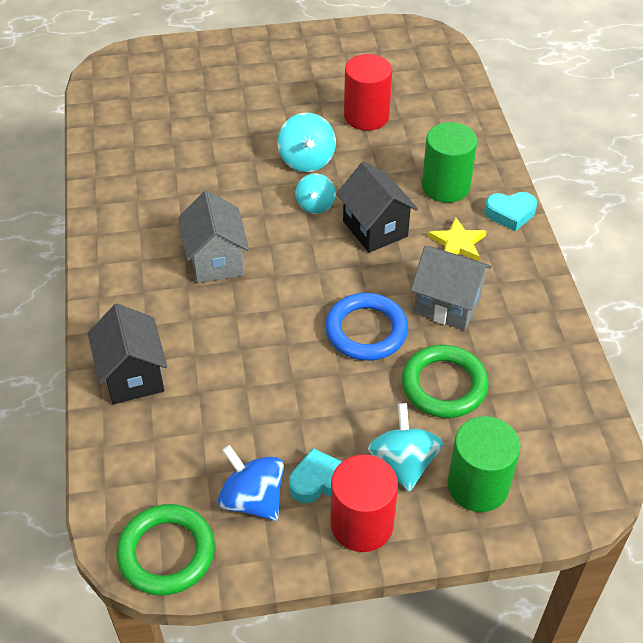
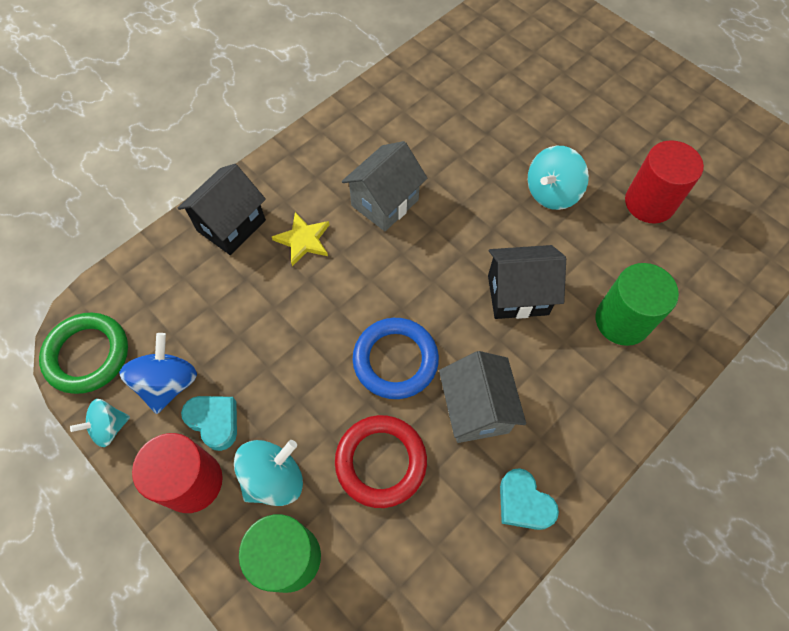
camera: 55 degrees right, 15 degrees up
turquoise spinning top [295,173,336,214] -> turquoise spinning top moved to [70,399,130,447]
black house [336,161,418,253] -> black house turned 60 degrees clockwise [488,245,566,319]
green ring [402,345,489,418] -> red ring [335,415,427,508]
yellow star [428,217,487,261] -> yellow star moved to [272,212,330,266]
turquoise heart [485,192,537,231] -> turquoise heart moved to [500,468,559,530]

